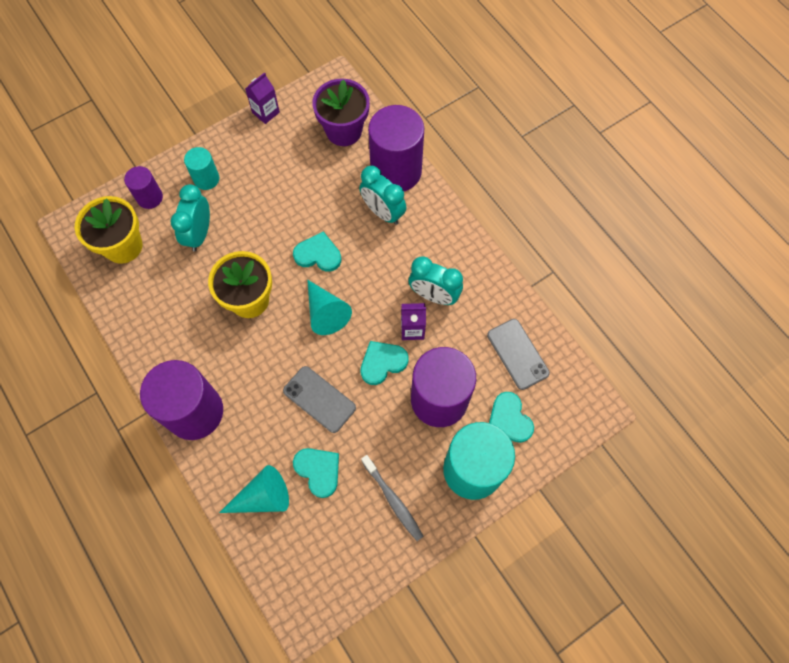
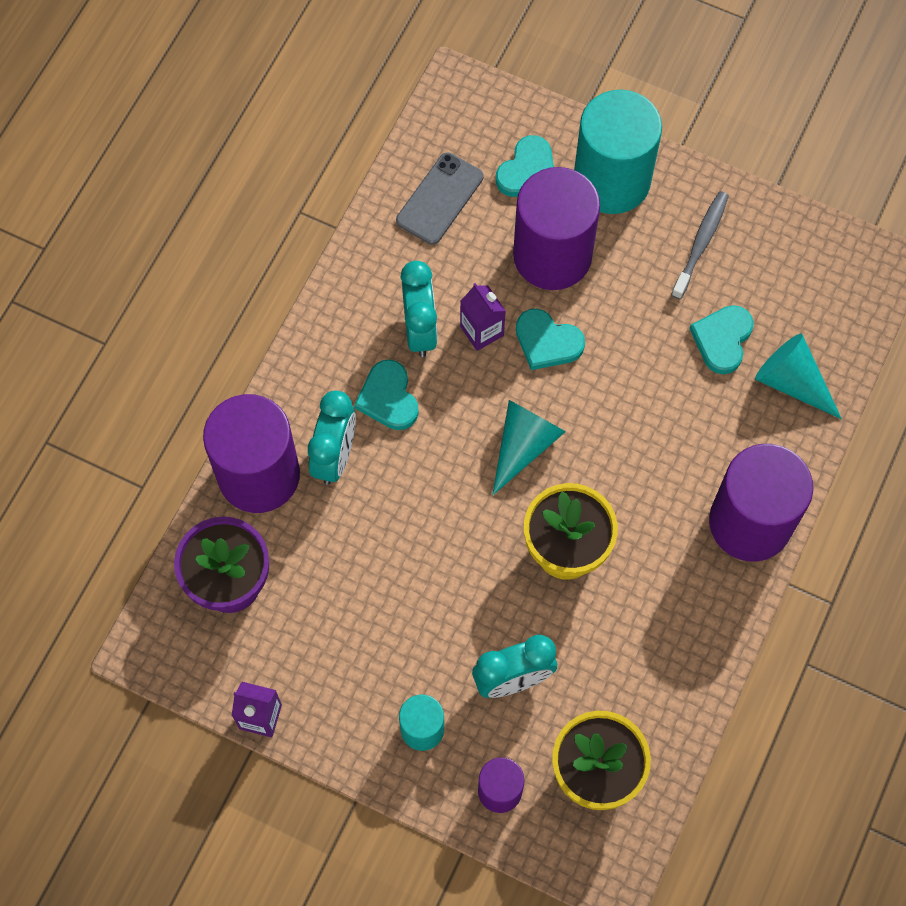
camera: 120 degrees left, 0 degrees up
grey phone [283,366,356,433] -> none
turquoise heart [293,231,341,272] -> turquoise heart moved to [354,360,419,430]

